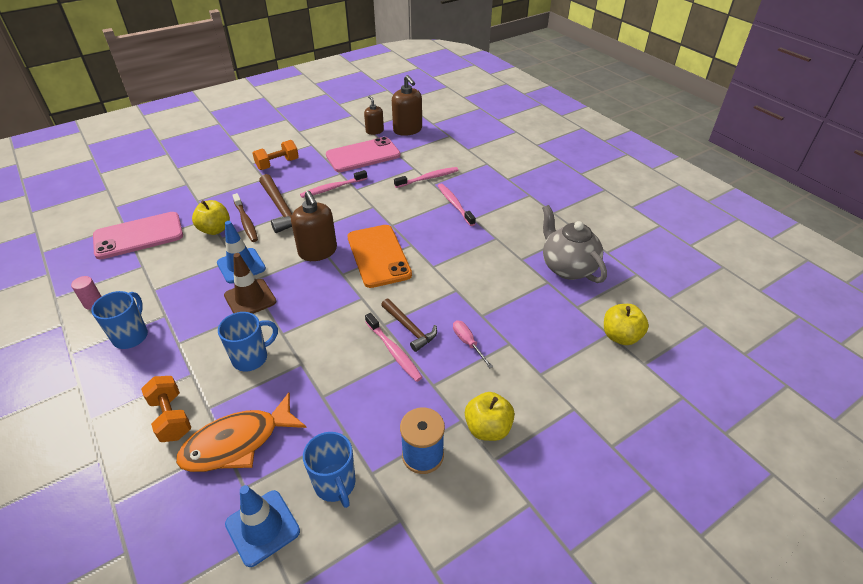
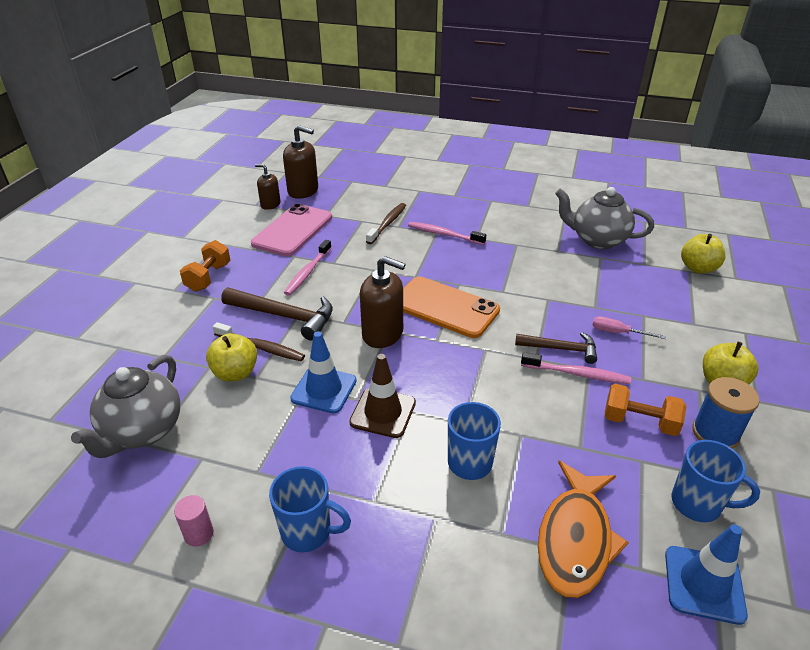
camera: 40 degrees left, 5 degrees down
blue mug [91,291,148,349] -> blue mug turned 135 degrees clockwise [269,466,351,552]
pink phone [93,212,183,260] -> grey teapot [71,355,180,458]
orange dumbbell [141,376,191,442] -> orange dumbbell moved to [605,384,687,436]
pink toothbrush [394,167,458,188] -> brown toothbrush [366,203,406,244]

